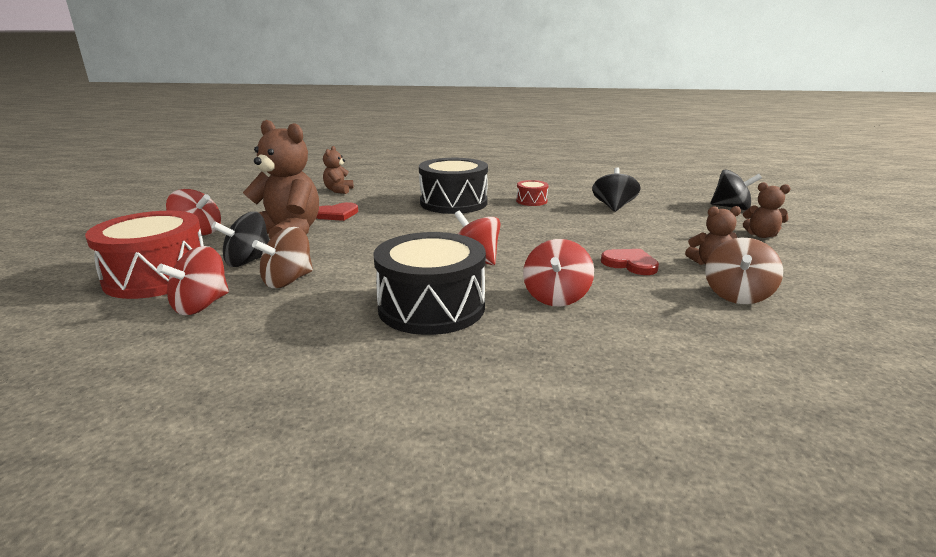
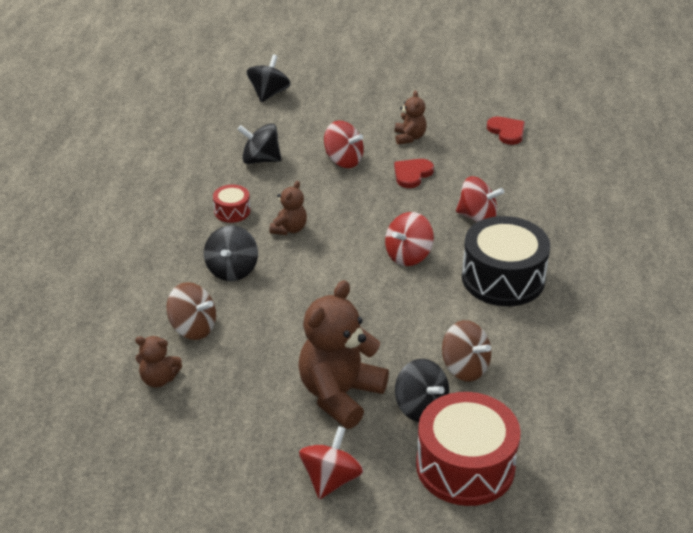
camera: 90 degrees left, 15 degrees up
red spinning top [157,246,229,315] -> red spinning top moved to [324,121,364,168]
red heart [316,202,358,221] -> red heart moved to [487,117,525,145]
black drum [419,158,488,214] -> black spinning top [204,226,258,281]
brown spinning top [705,238,783,304] -> brown spinning top moved to [167,282,216,340]
brown teddy bear [743,182,791,238] -> brown teddy bear moved to [269,181,307,235]

